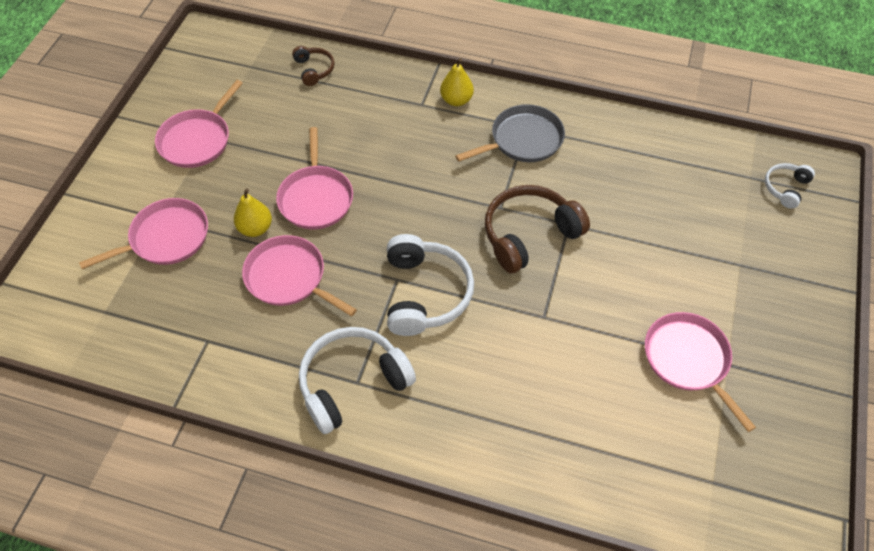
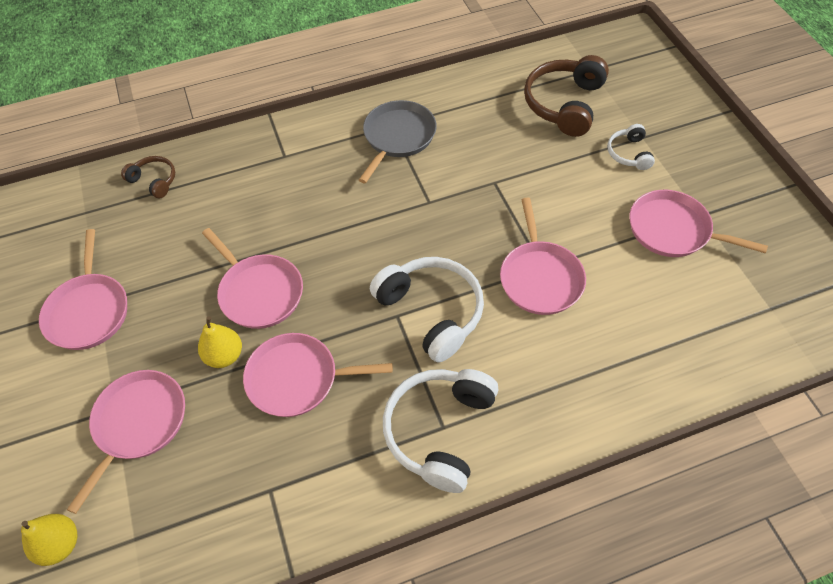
camera: 35 degrees left, 0 degrees up
yellow pear [440,58,474,106] -> yellow pear moved to [21,514,77,566]
brown headphones [485,185,590,273] -> brown headphones moved to [524,55,609,137]
white headphones [765,163,815,209] -> white headphones moved to [607,124,655,170]
none -> pink pan [500,198,586,315]

